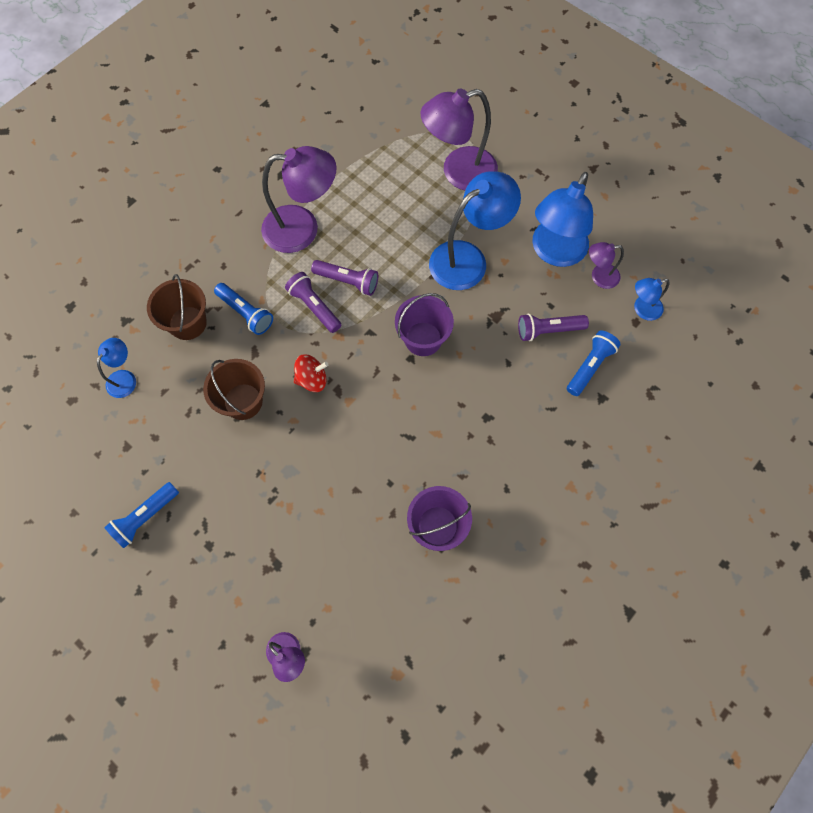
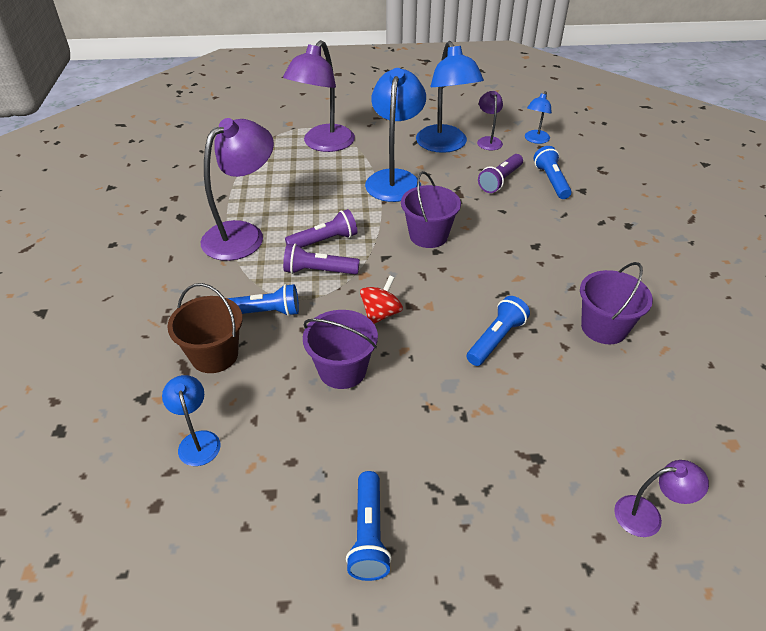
camera: 45 degrees left, 25 degrees down
brown bucket [203,359,265,420] -> purple bucket [303,310,378,389]
purple lamp [589,242,624,289] -> purple lamp turned 135 degrees clockwise [477,91,503,150]
none -> blue flashlight [467,296,530,366]

